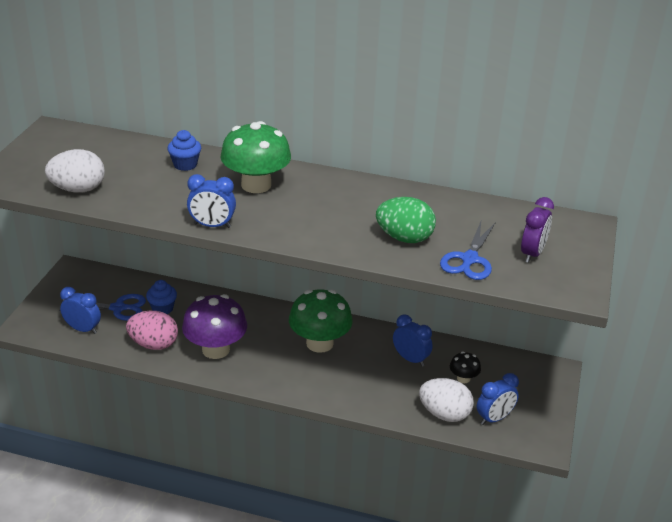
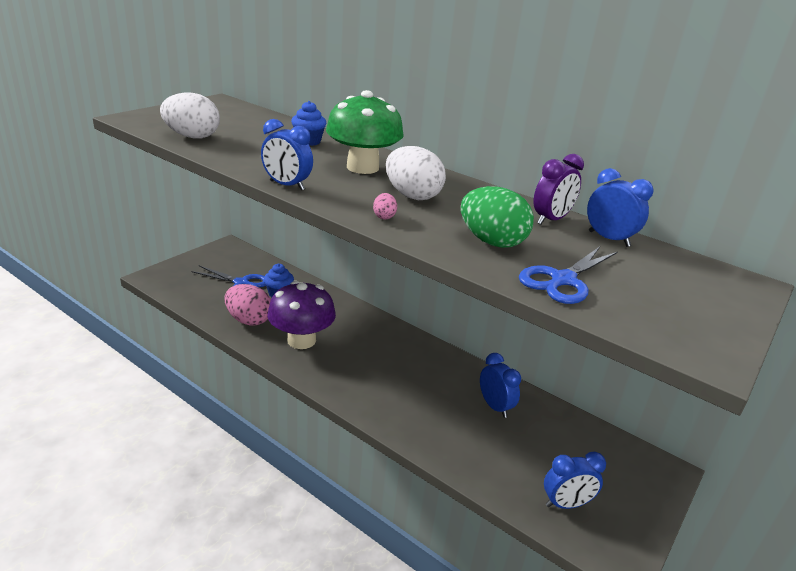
camera: 20 degrees right, 5 degrees down
blue clock [60,287,101,334] -> blue clock moved to [587,168,653,247]
green mushroom [289,289,353,353] -> none
white egg [419,378,474,422] -> white egg moved to [386,146,446,200]
black mushroom [450,352,481,383] -> none
purple clock [521,197,554,263] -> purple clock moved to [533,154,584,225]
none -> pink egg [373,193,397,219]

